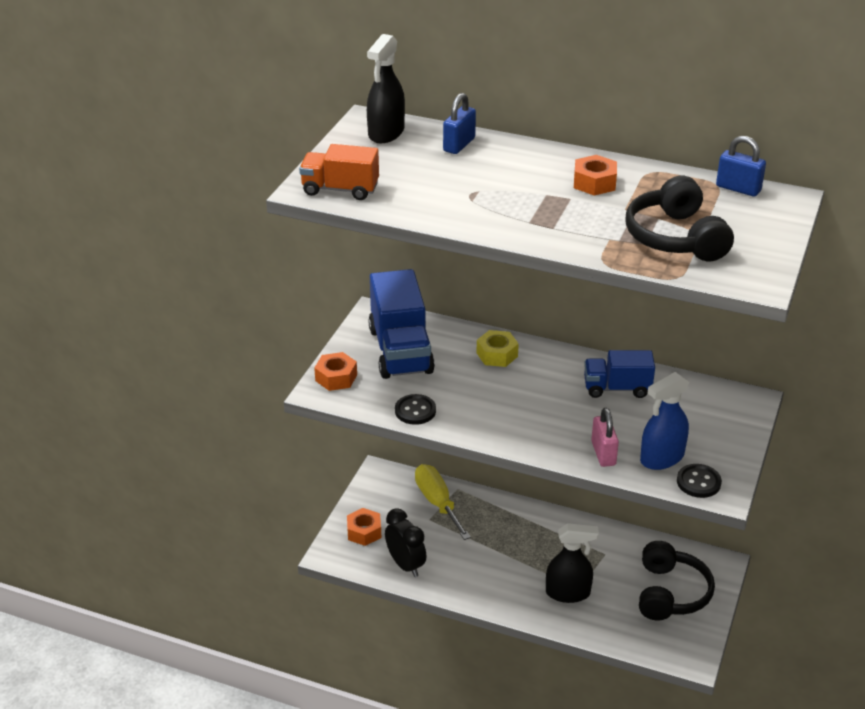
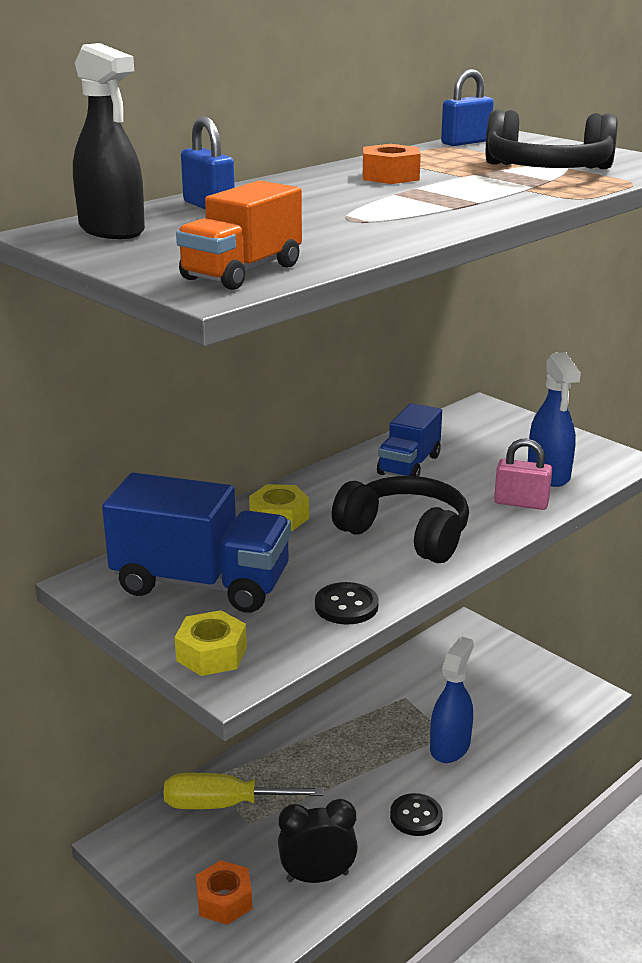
camera: 65 degrees left, 10 degrees down
orange nut [314,352,357,391] -> yellow nut [175,610,247,676]
black spray bottle [546,523,599,603] -> blue spray bottle [430,636,474,763]
black headphones [639,541,715,621] -> black headphones moved to [332,476,469,563]
black button [677,464,722,498] -> black button moved to [390,793,443,836]

